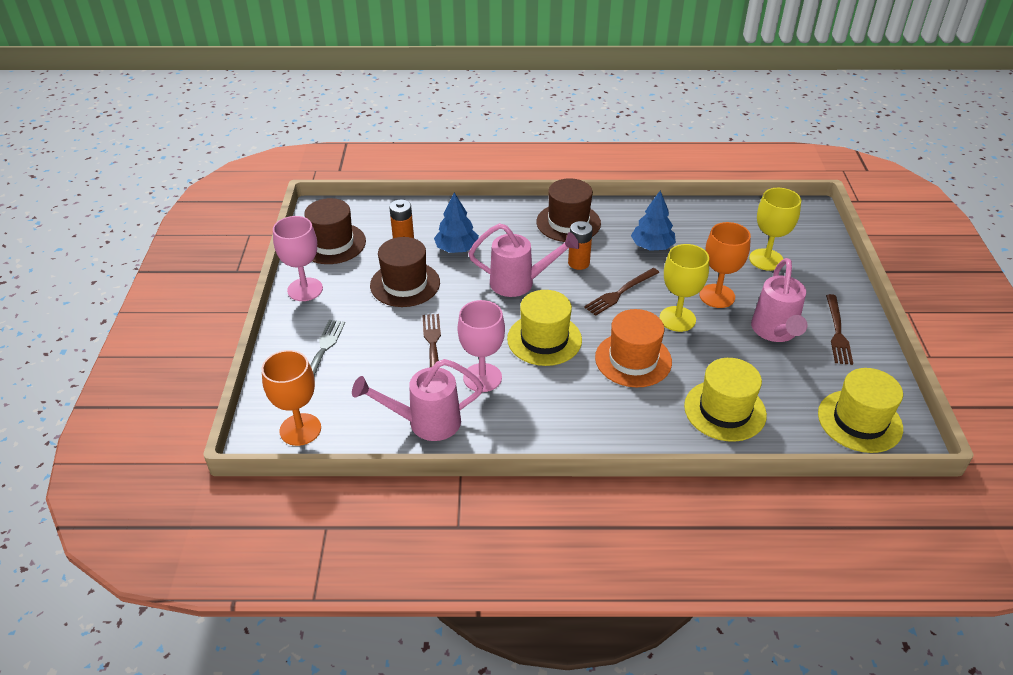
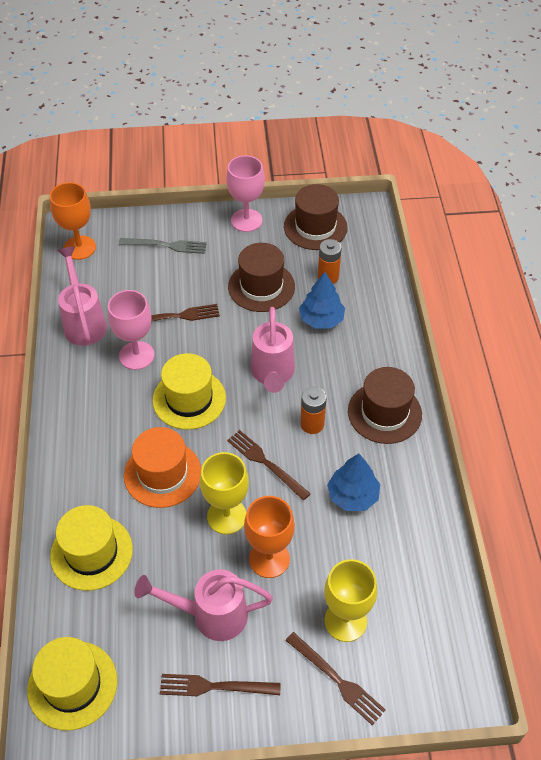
camera: 85 degrees right, 10 degrees up
none -> brown fork [285,632,386,725]

